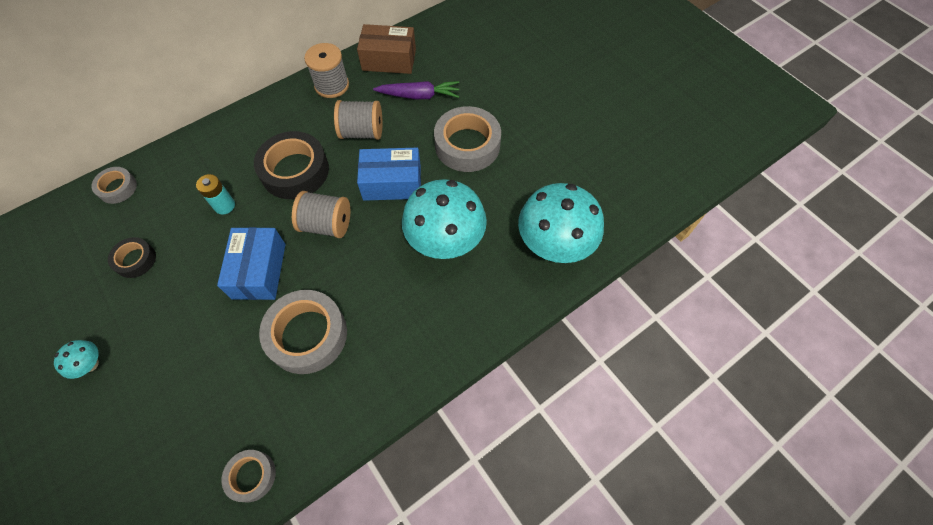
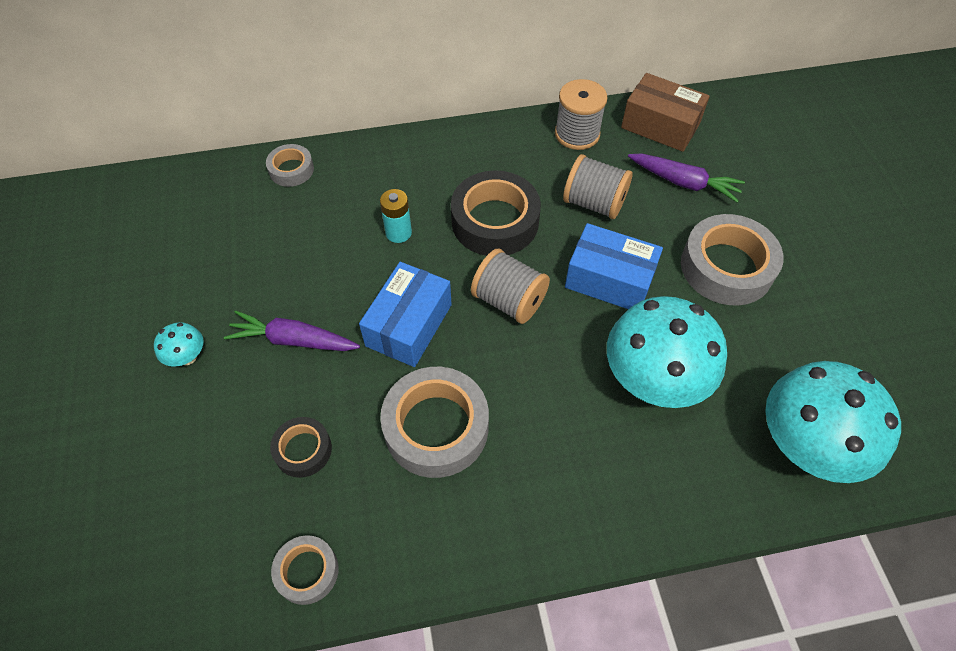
camera: 25 degrees right, 5 degrees down
black tape [108,237,156,278] -> black tape moved to [270,417,332,478]
none -> purple carrot [224,311,360,351]

